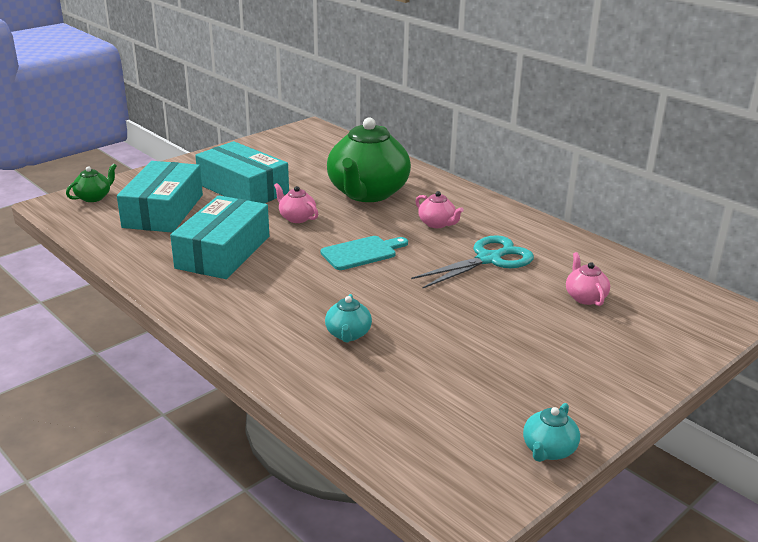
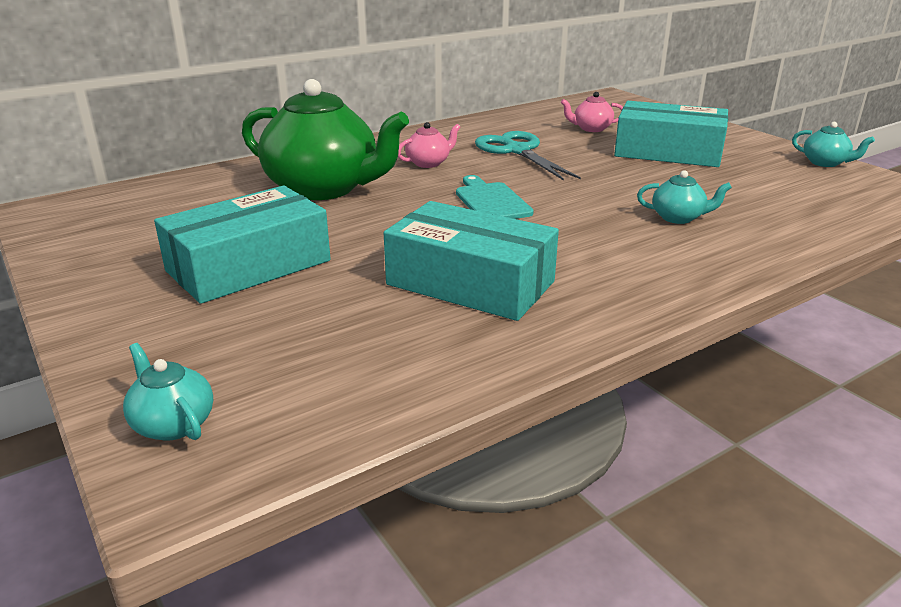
camera: 80 degrees left, 0 degrees up
green teapot [66,164,116,202] -> turquoise teapot [123,343,213,441]
turquoise box [117,161,203,233] -> turquoise box moved to [614,101,728,167]
pink teapot [274,183,318,223] -> none

